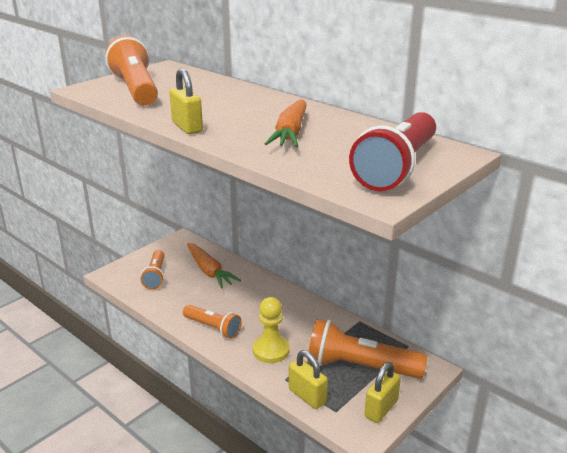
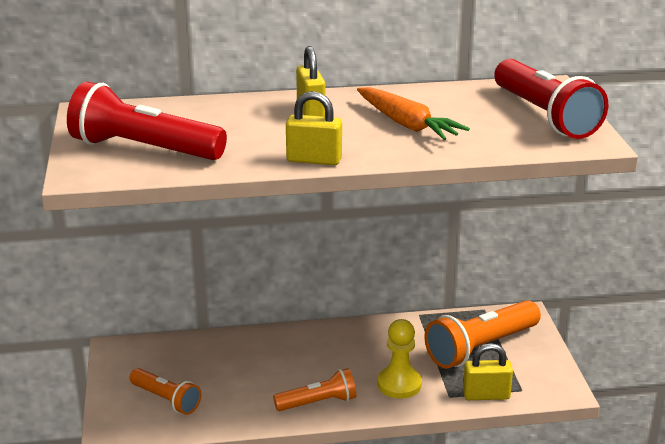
camera: 50 degrees left, 0 degrees up
orange flashlight [105,35,158,106] -> red flashlight [67,82,227,160]
orange carrot [187,243,241,289] -> none
yellow padlock [364,362,401,423] -> yellow padlock moved to [296,46,325,117]

